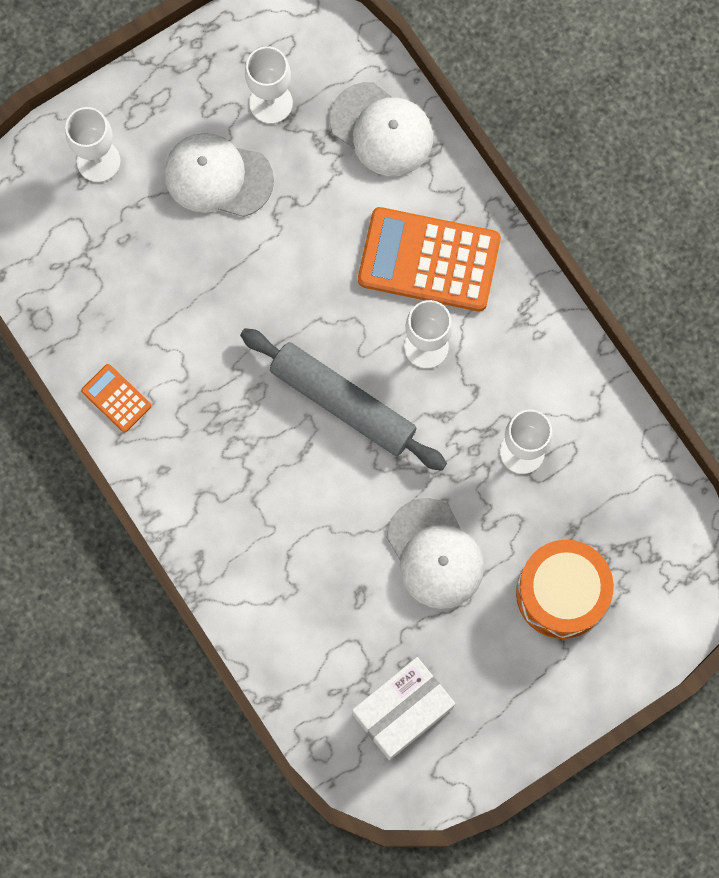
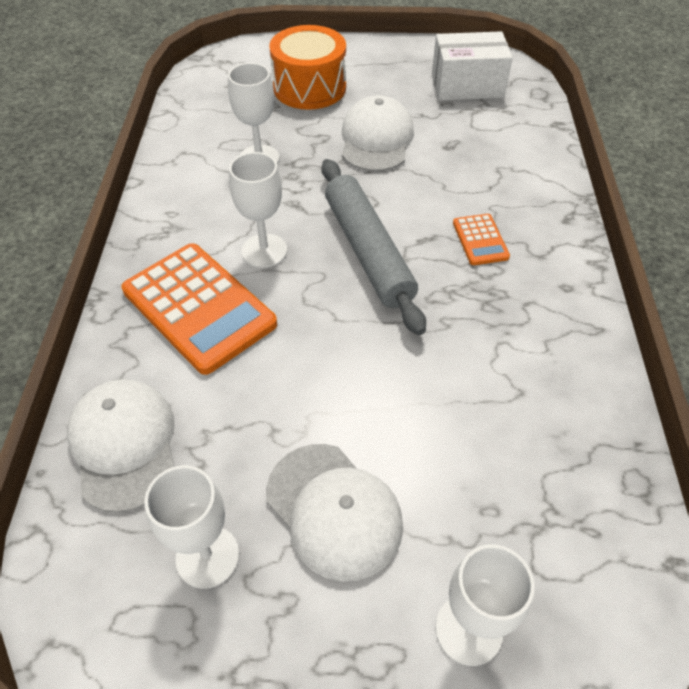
camera: 145 degrees left, 25 degrees down
orange calculator [81,364,151,432] -> orange calculator moved to [453,214,510,265]

